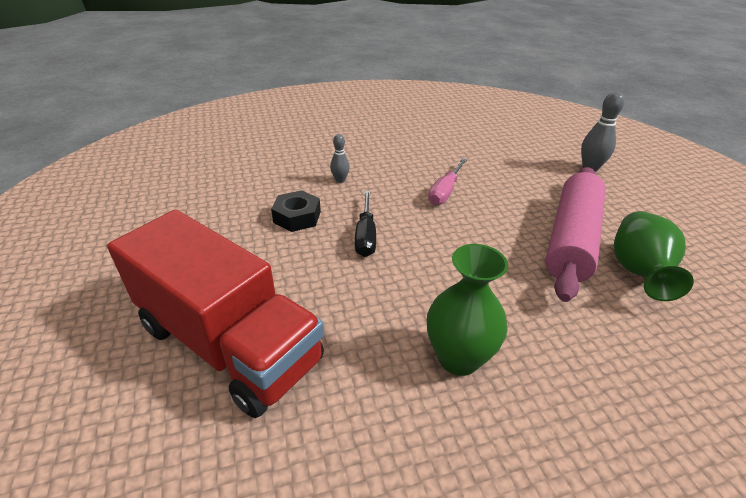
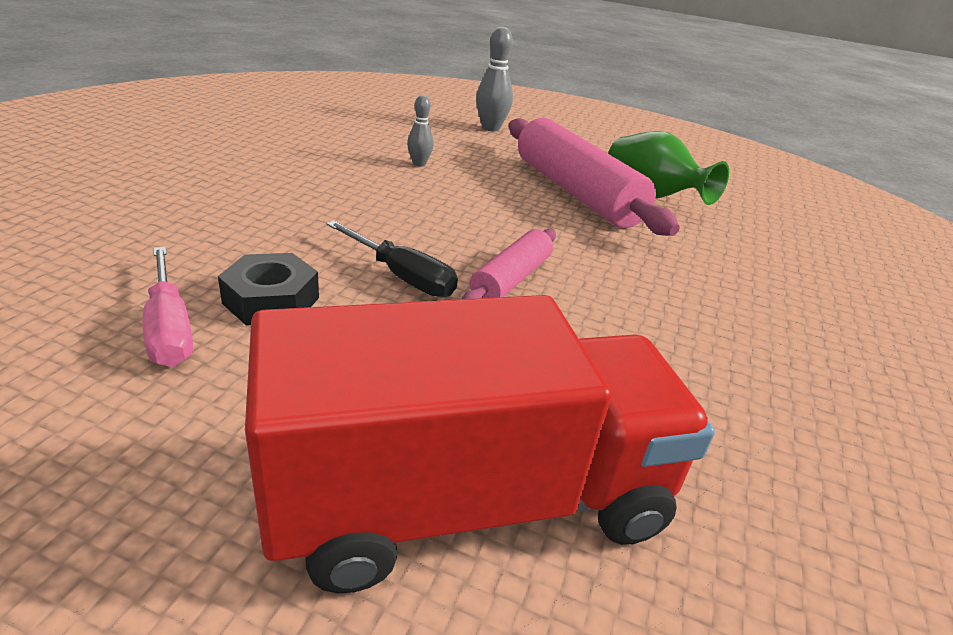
camera: 55 degrees left, 5 degrees down
grey bowling pin [330,134,350,183] -> grey bowling pin moved to [407,95,434,167]
green vase [427,244,508,376] -> none
pink screwdriver [428,158,467,205] -> pink screwdriver moved to [143,247,193,367]
none -> pink rolling pin [462,228,556,299]

